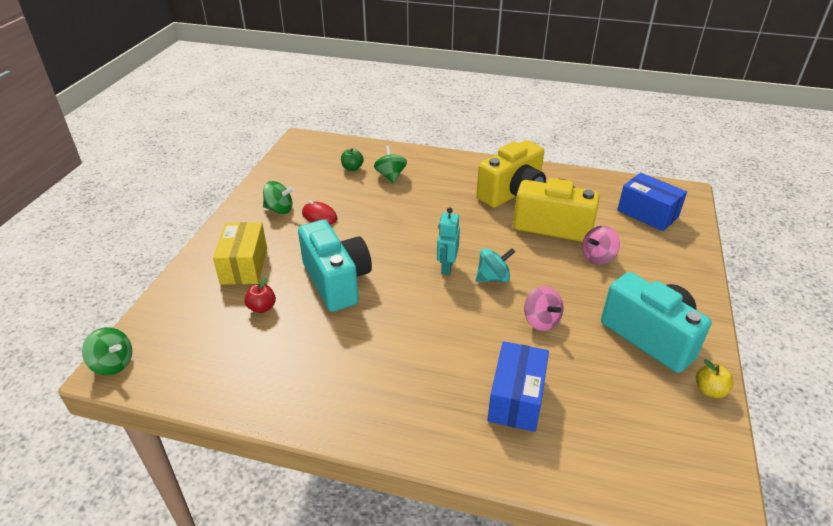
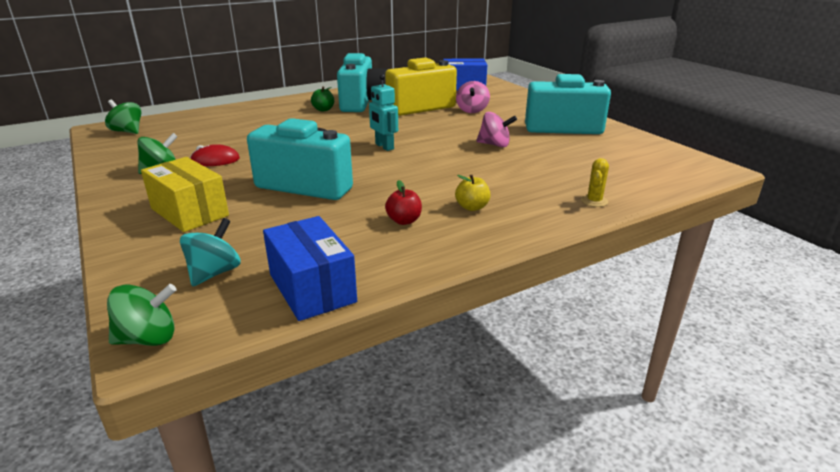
camera: 45 degrees left, 10 degrees down
red apple [244,277,276,313] -> red apple moved to [385,180,422,225]
green apple [341,148,364,171] -> green apple moved to [311,86,334,111]
green spinning top [374,145,407,184] -> green spinning top moved to [105,99,142,134]
yellow camera [476,140,546,208] -> turquoise camera [337,53,387,112]
turquoise spinning top [476,248,515,282] -> turquoise spinning top moved to [180,218,241,287]
blue box [488,341,549,432] -> blue box moved to [263,216,357,321]
yellow apple [696,359,734,398] -> yellow apple moved to [455,175,491,211]
none -> yellow cactus [581,158,609,207]

